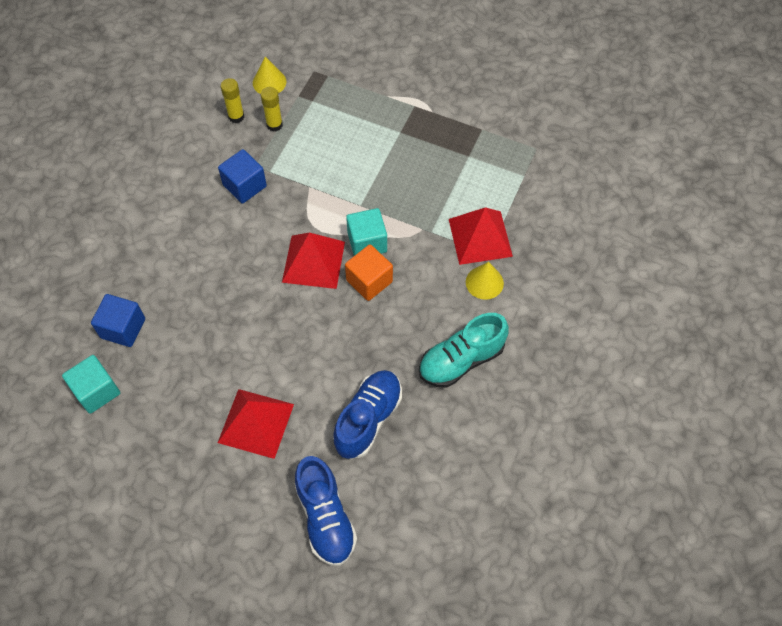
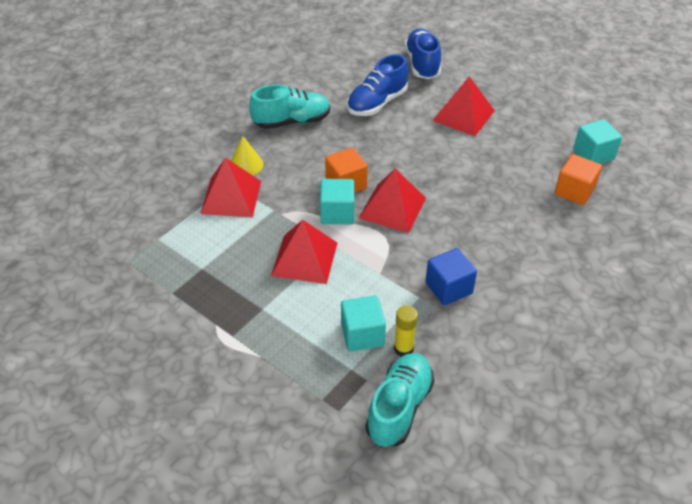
camera: 165 degrees left, 15 degrees down
blue cube [91,294,145,347] -> orange cube [554,154,602,205]
yellow glue stick [221,78,244,123] -> none
yellow cone [253,57,286,94] -> turquoise shoe [366,353,434,447]
none -> red pyramid [271,220,337,284]
none -> turquoise cube [341,295,386,352]

